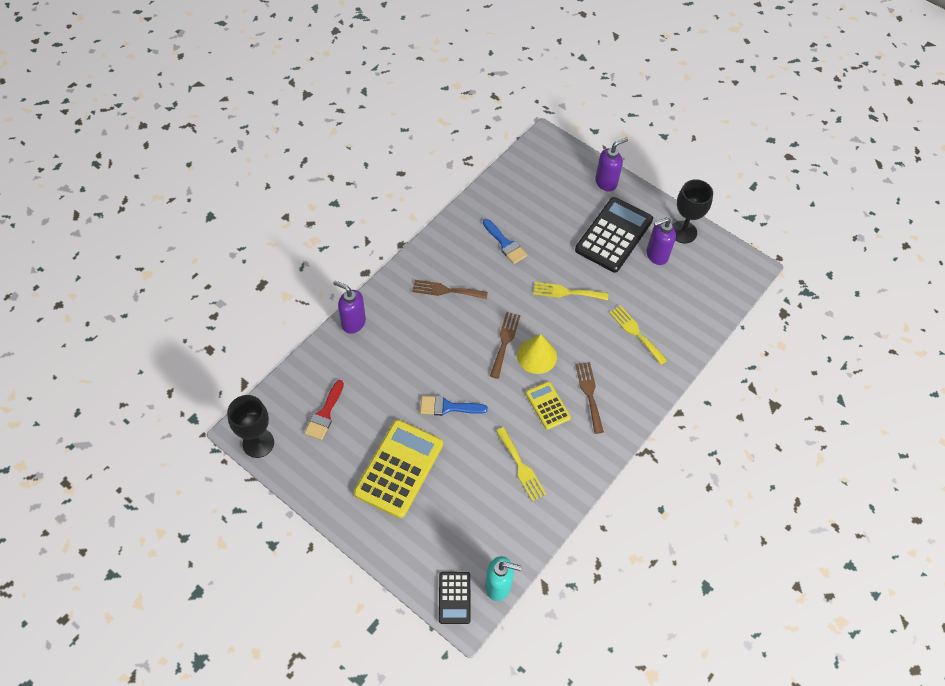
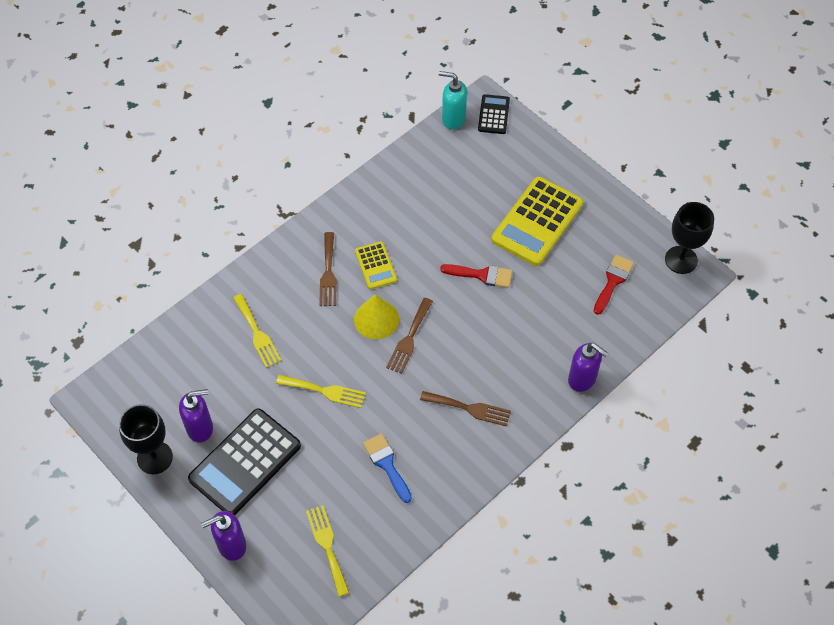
camera: 170 degrees left, 0 degrees up
blue brush [420,396,488,416] -> red brush [440,264,512,288]
yellow fork [496,427,546,501] -> yellow fork moved to [306,505,349,597]

